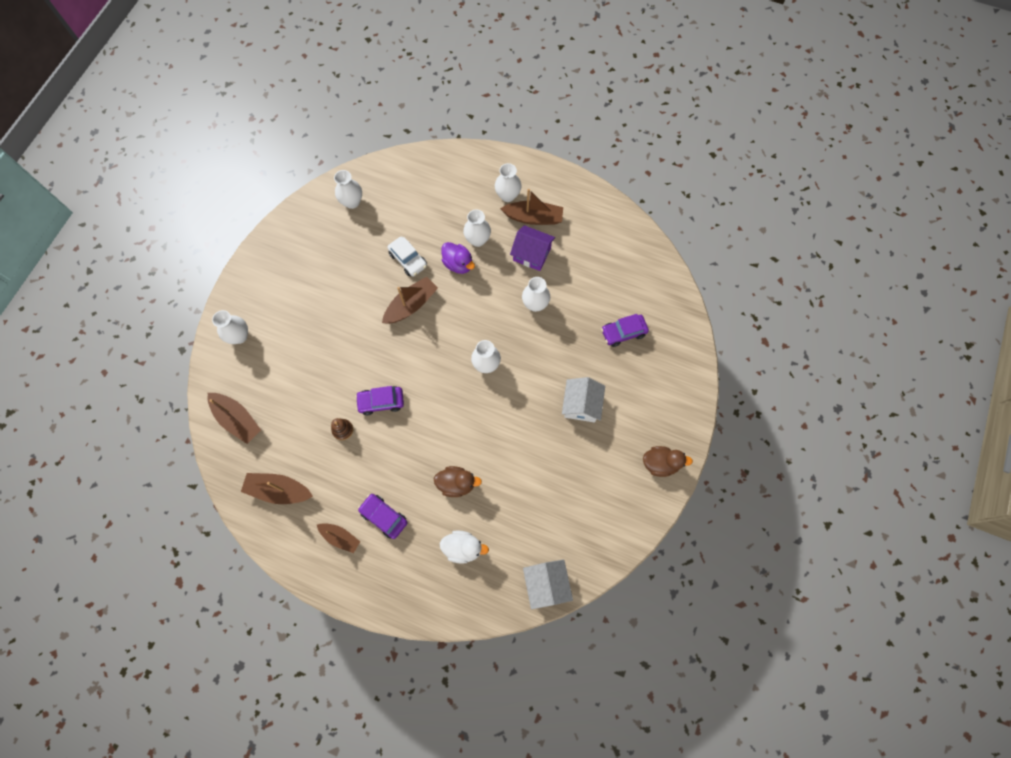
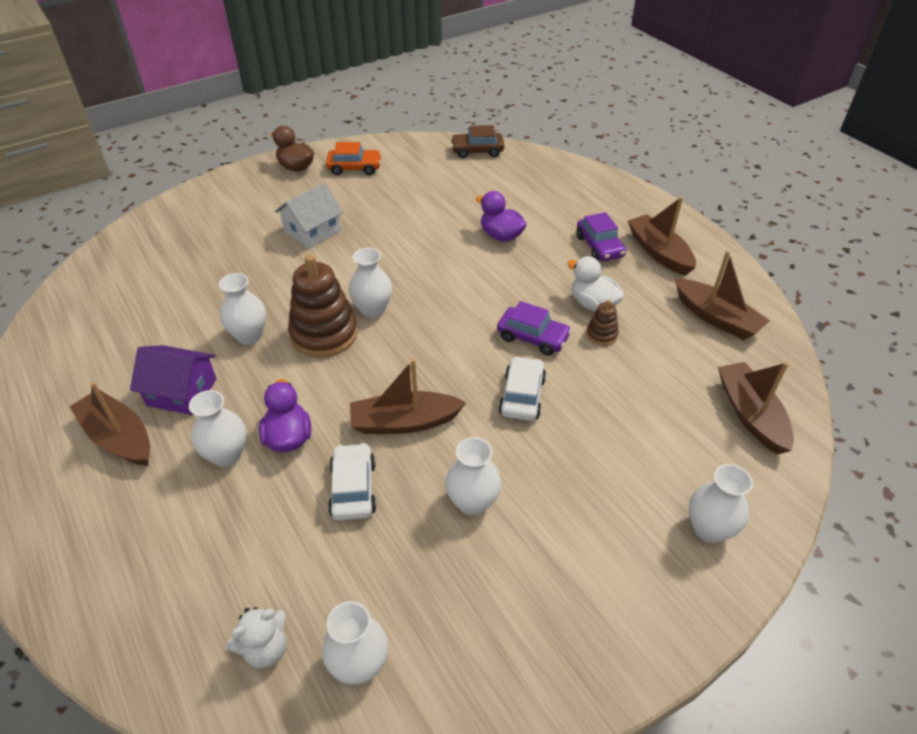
camera: 145 degrees left, 25 degrees down
brown boat [317,523,360,553] -> brown boat [628,197,696,276], size x1.54
brown duck [434,466,482,497] -> purple duck [476,191,527,241]
white duck [439,530,489,564] -> white duck moved to [567,256,624,311]
white vase [495,163,522,202] -> white vase moved to [445,437,501,516]
purple house [510,225,555,271] -> purple house turned 45 degrees counterclockwise [130,345,217,415]
white house [523,560,573,609] -> brown car [451,125,504,158]
purple car [601,314,649,347] -> none
none -> white teddy bear [226,607,286,668]
none -> brown stacking toy [288,254,358,358]
none -> orange car [326,142,382,175]
none -> white car [499,356,546,421]

